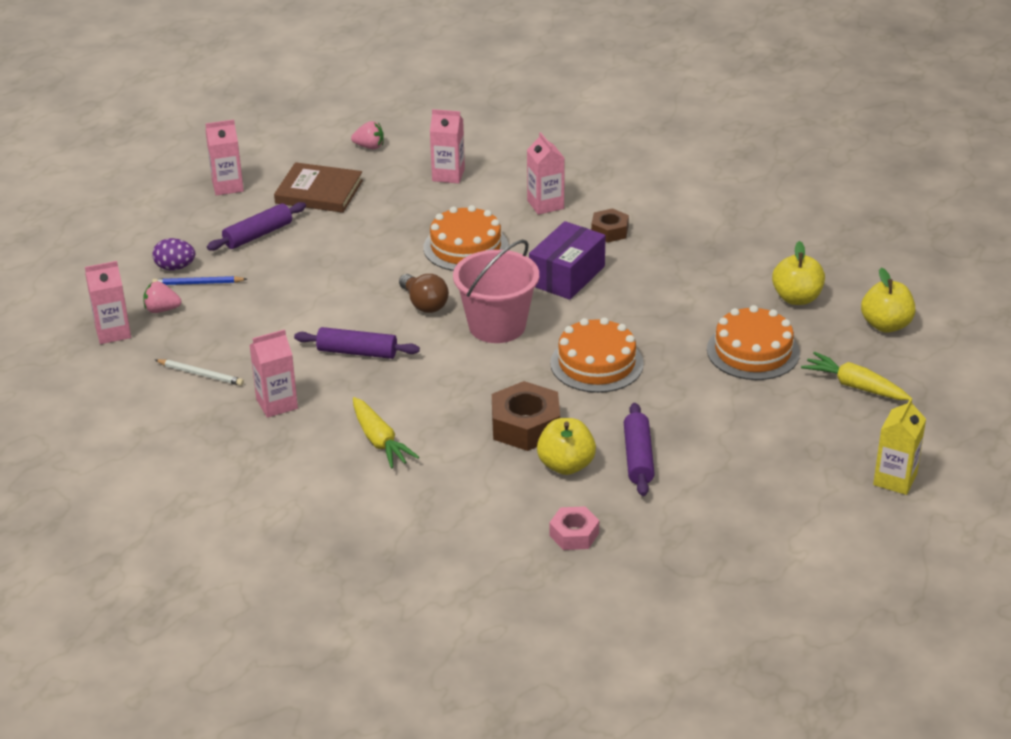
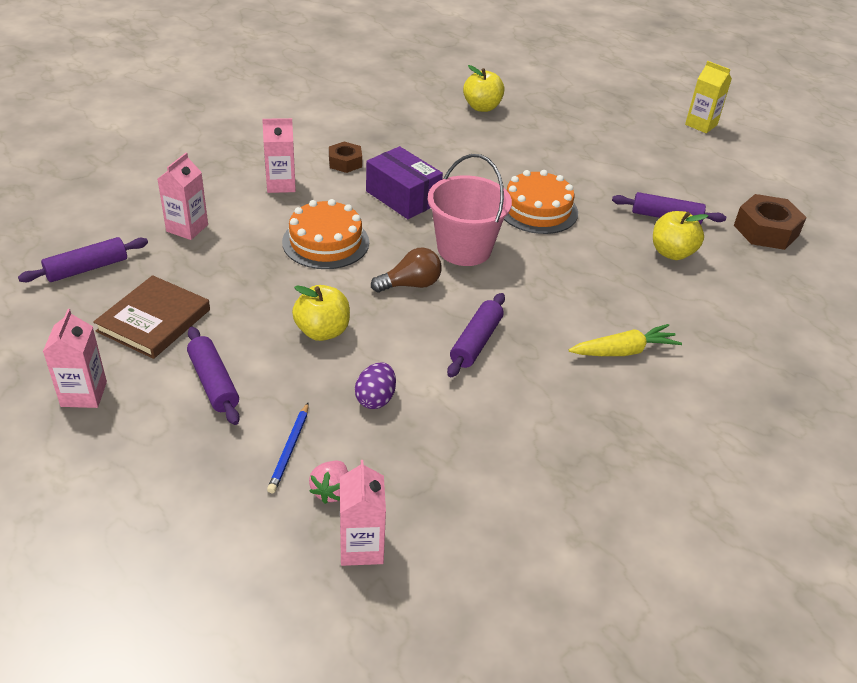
camera: 80 degrees left, 5 degrees up
purple egg [152,238,195,270] -> purple egg moved to [355,362,396,409]
white pencil [155,359,244,386] -> none
pink carton [249,329,298,418] -> none
pink strawberry [351,121,384,149] -> purple rolling pin [18,237,148,282]
brown nut [492,381,560,451] -> brown nut moved to [734,194,807,250]
pink nut [549,506,599,550] -> none
orange cake [707,305,800,380] -> none
yellow carrot [801,352,911,400] -> none
yellow apple [861,268,915,333] -> yellow apple moved to [292,285,350,341]

